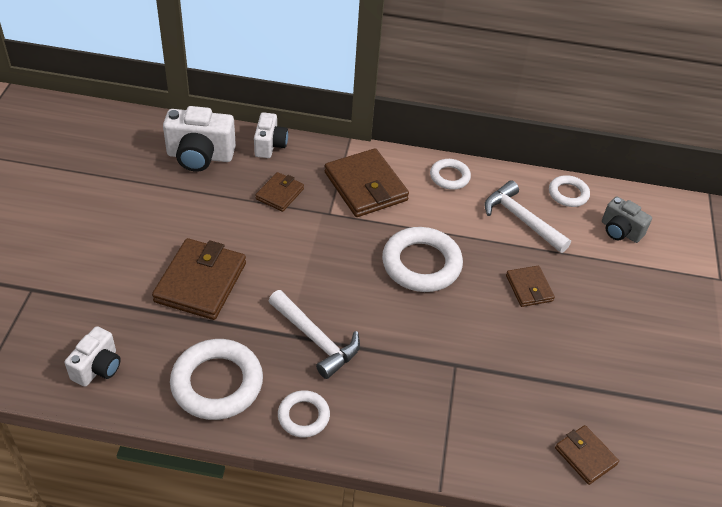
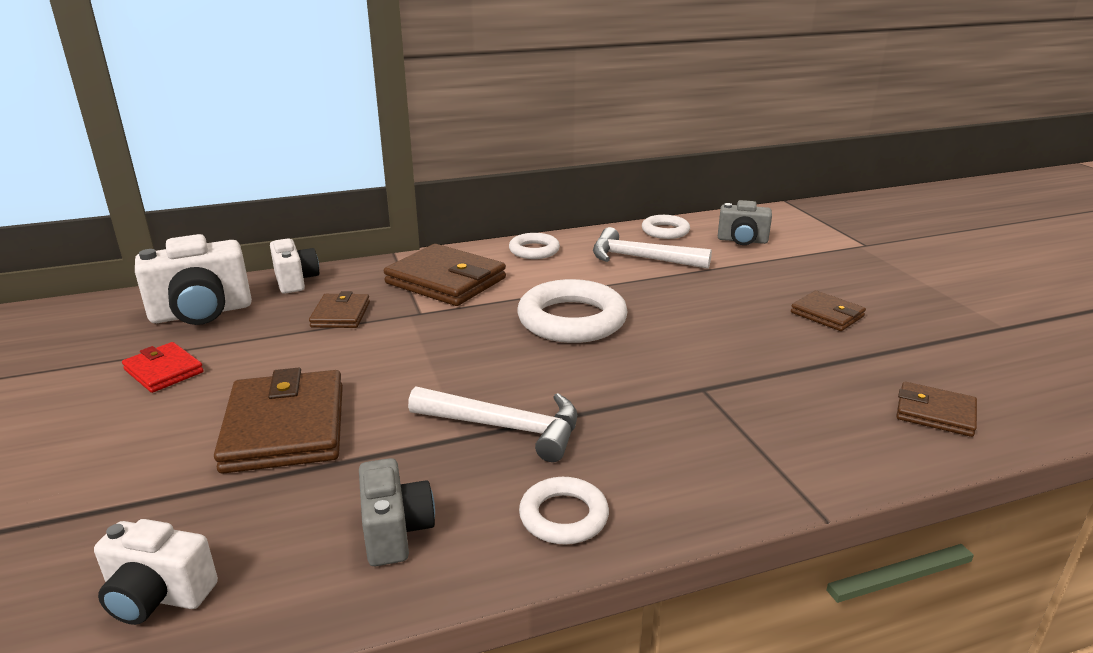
camera: 25 degrees left, 20 degrees down
white camera [65,326,121,387] -> white camera turned 105 degrees clockwise [94,519,218,625]
white ring [170,339,263,420] -> grey camera [359,458,435,566]
brown wallet [506,266,555,307] -> brown wallet moved to [791,290,866,331]
none -> red wallet [122,342,204,393]

